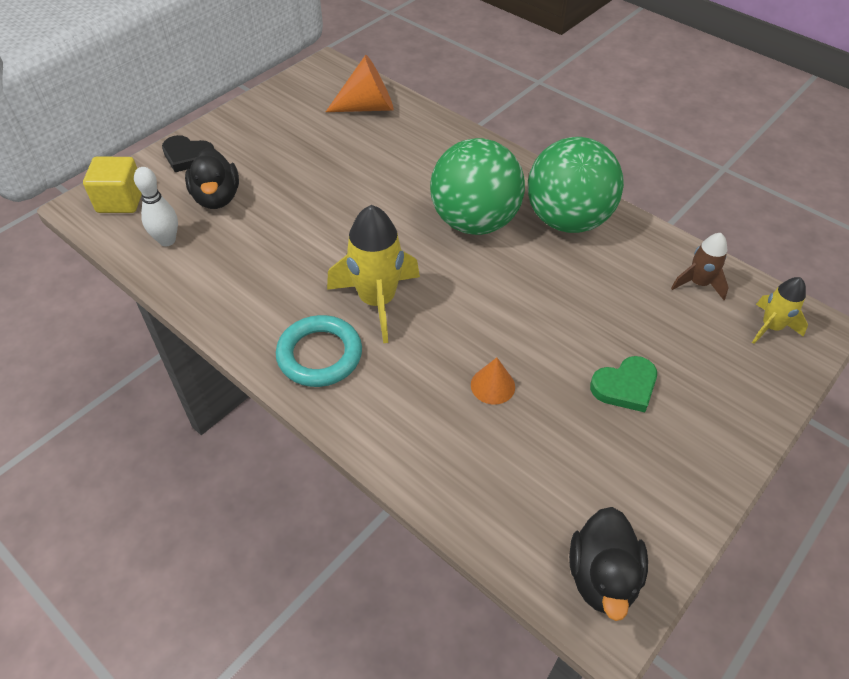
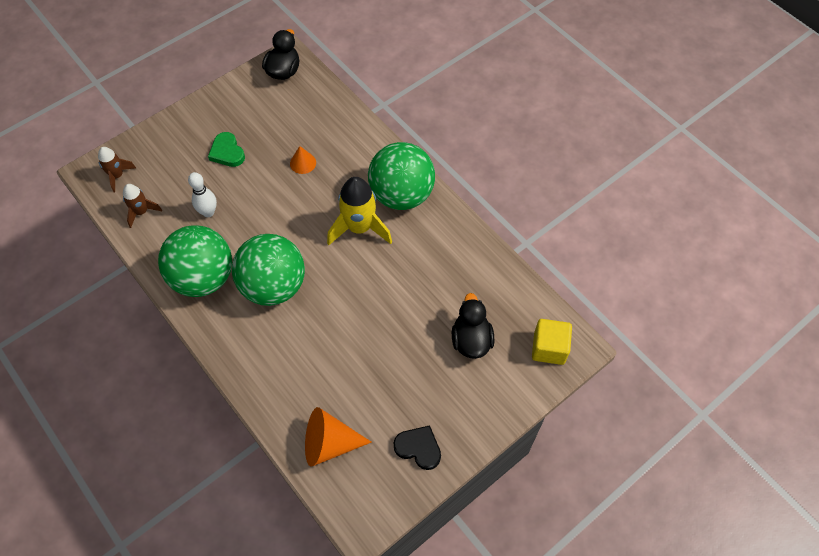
camera: 170 degrees left, 10 degrees up
white bowling pin [134,167,178,246] -> white bowling pin moved to [188,172,217,217]
black heart [162,135,214,172] -> black heart moved to [394,425,441,470]
turquoise ring [276,315,362,387] -> green ball [368,142,435,210]
green heart [590,356,657,412] -> green heart turned 105 degrees counterclockwise [208,132,245,167]
yellow rocket [752,277,808,344] -> brown rocket [98,147,136,192]

